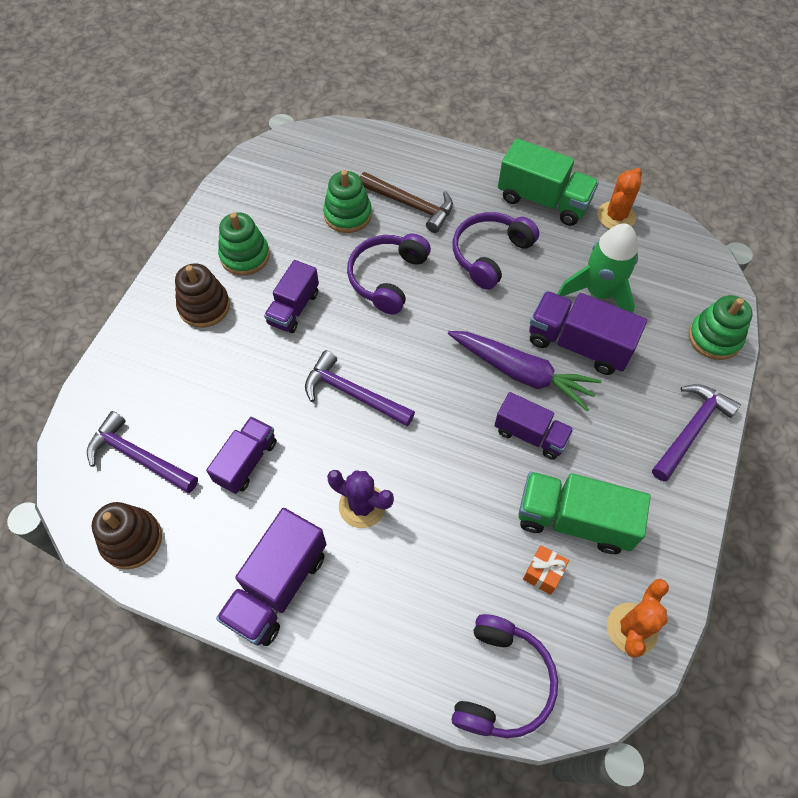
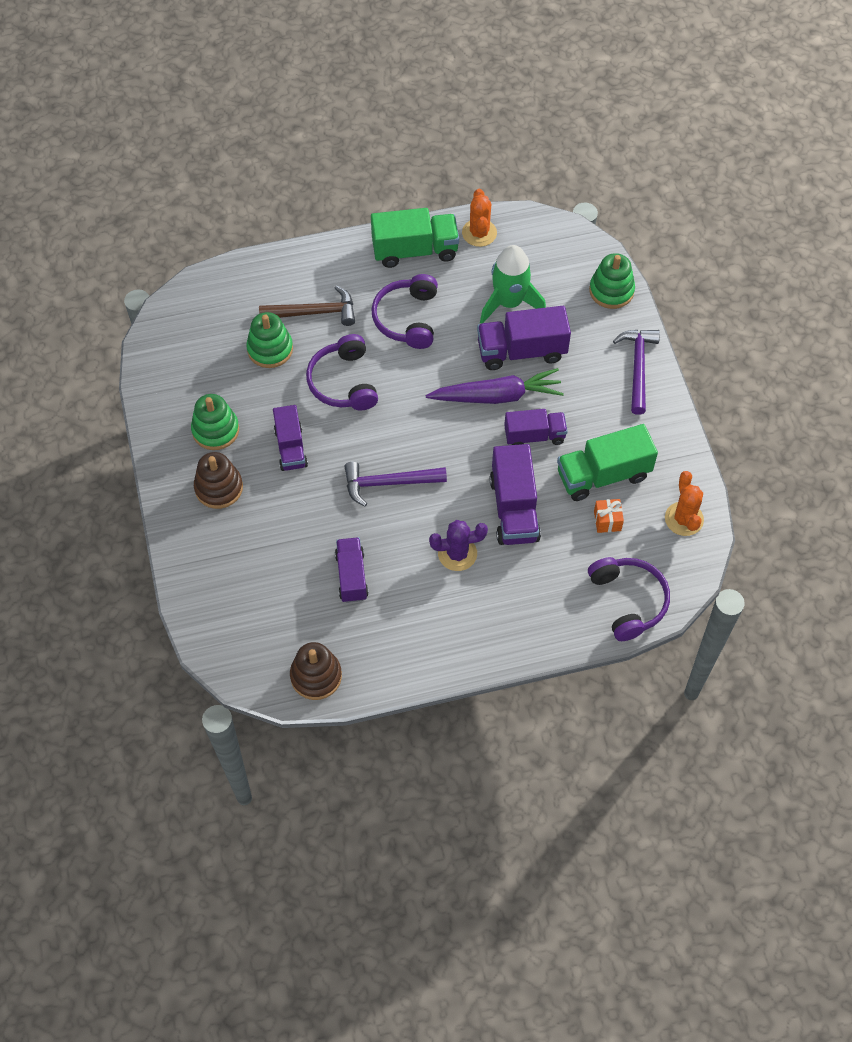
camera: 35 degrees left, 0 degrees up
purple hammer [87,411,198,493] -> none
purple truck [216,508,326,646] -> purple truck moved to [490,444,541,545]

